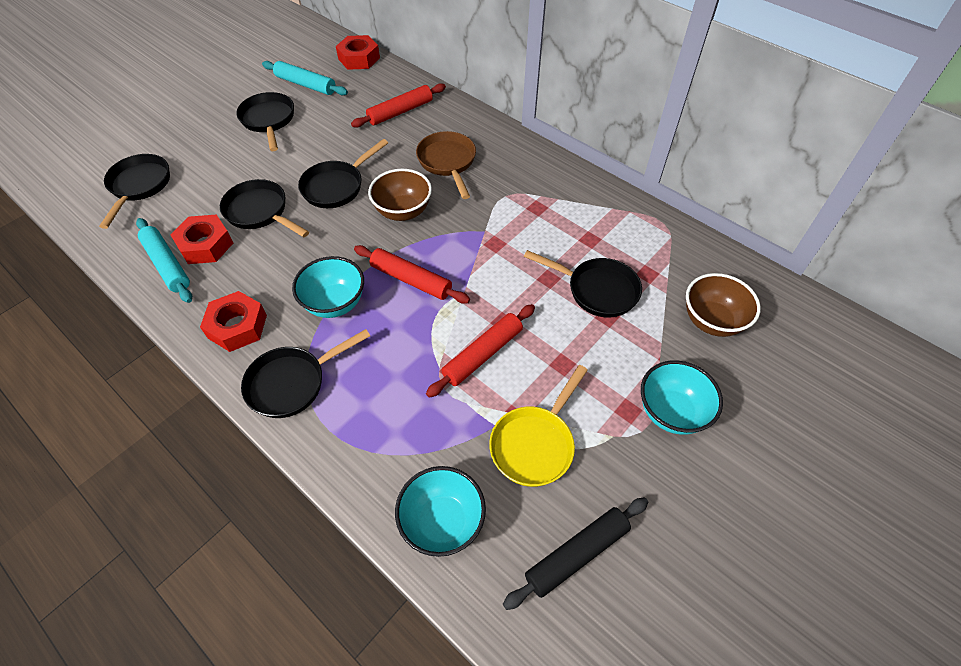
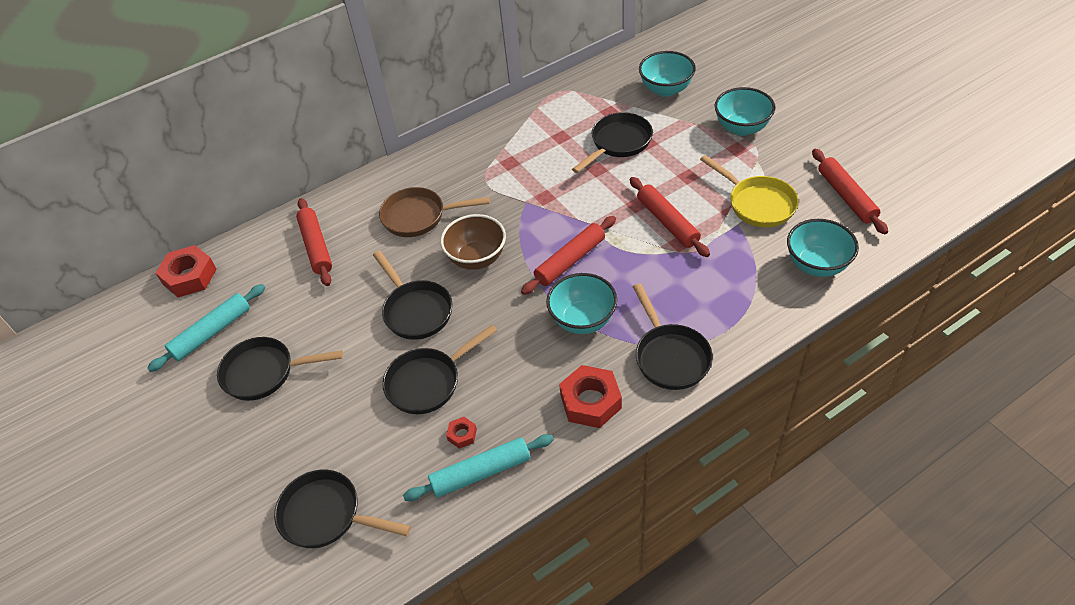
camera: 70 degrees left, 5 degrees down
red nut [171,215,233,264] -> red nut [446,417,477,449], size x0.48
black rolling pin [503,497,648,610] -> red rolling pin [812,149,888,235]
brown bowl [686,273,761,337] -> turquoise bowl [639,51,696,97]

